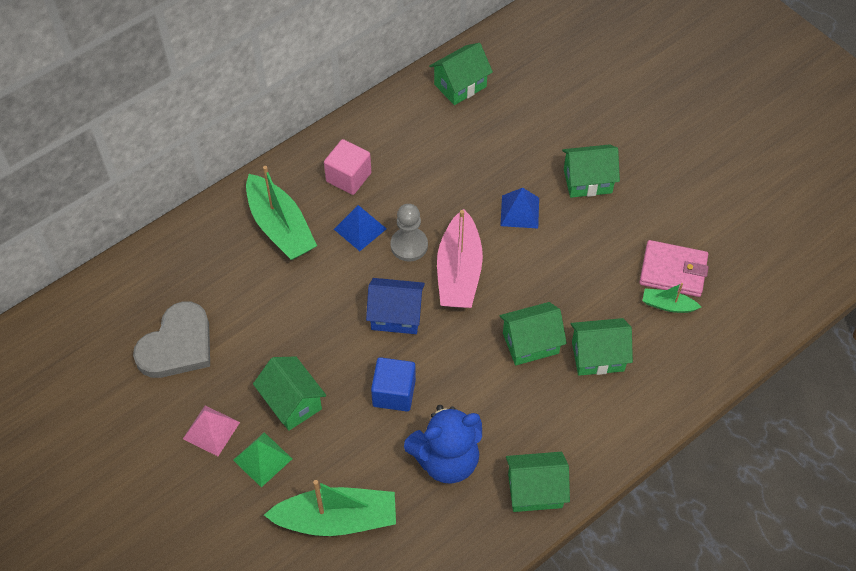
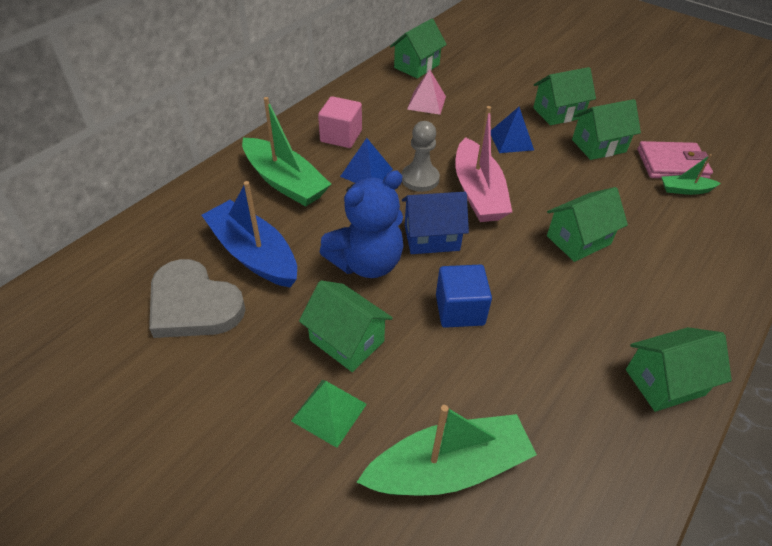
camera: 15 degrees left, 10 degrees down
grey heart [133,301,210,378] -> grey heart turned 105 degrees clockwise [149,259,246,338]
pink pyramid [183,406,240,456] -> pink pyramid moved to [407,69,446,115]
blue teddy bear [404,405,482,484] -> blue teddy bear moved to [320,170,404,278]
green house [571,318,633,376] -> green house moved to [572,99,641,160]
none -> blue boat [202,181,297,287]

